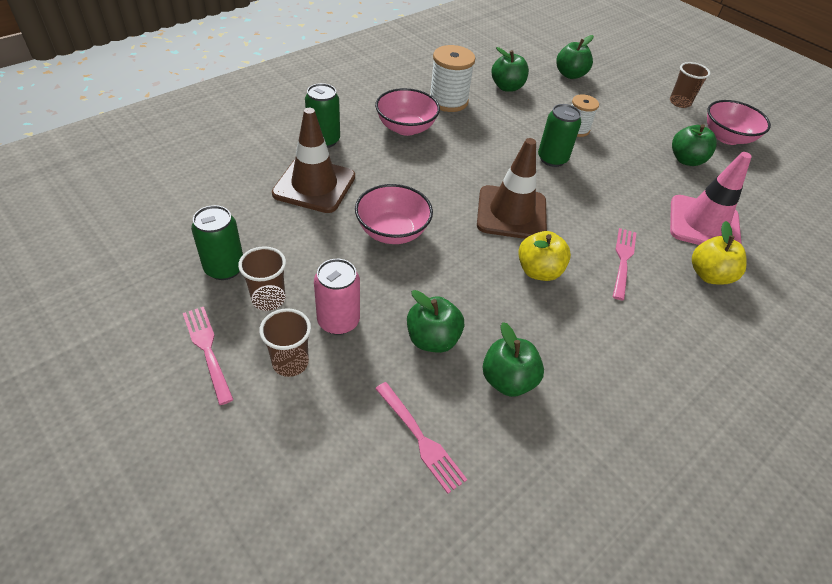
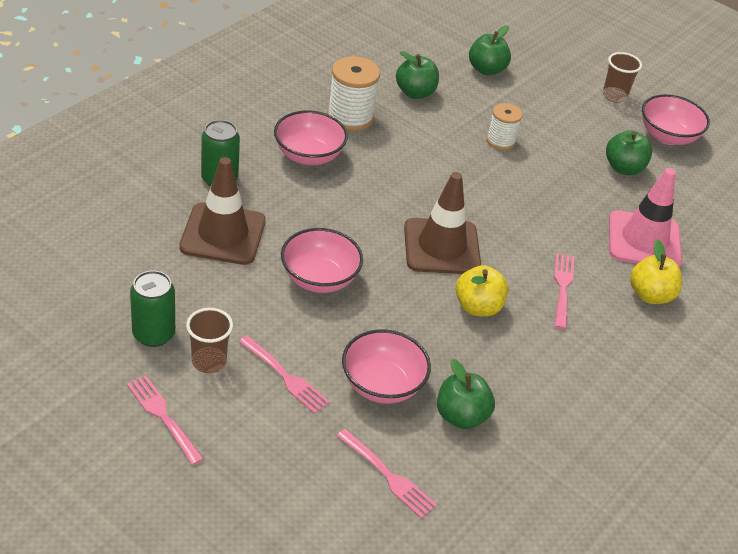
camera: 10 degrees left, 5 degrees down
brown cup [259,308,311,377] -> none
pink can [314,259,360,335] -> pink fork [239,335,330,414]
green apple [407,290,464,353] -> pink bowl [342,329,431,404]
green can [538,104,581,167] -> none

